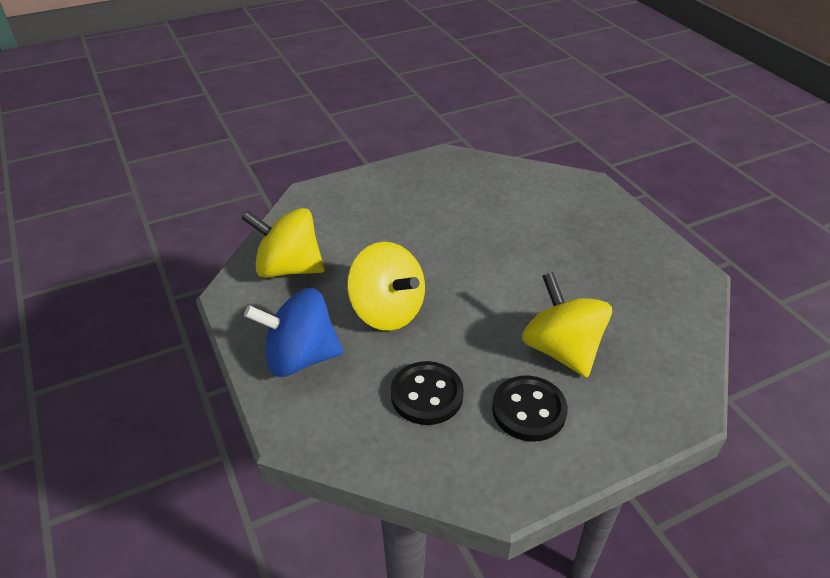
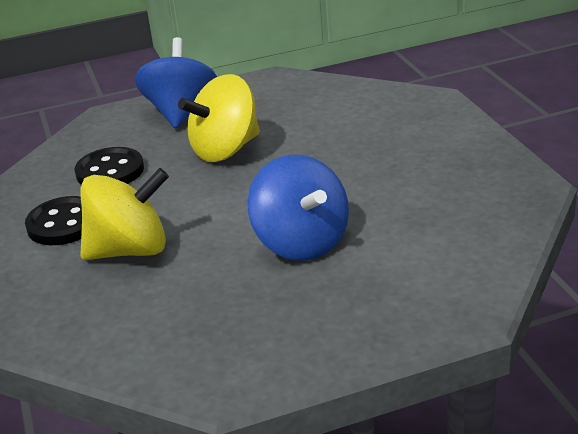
camera: 100 degrees right, 10 degrees down
yellow spinning top [241,208,325,278] -> none
none -> blue spinning top [247,155,349,261]

